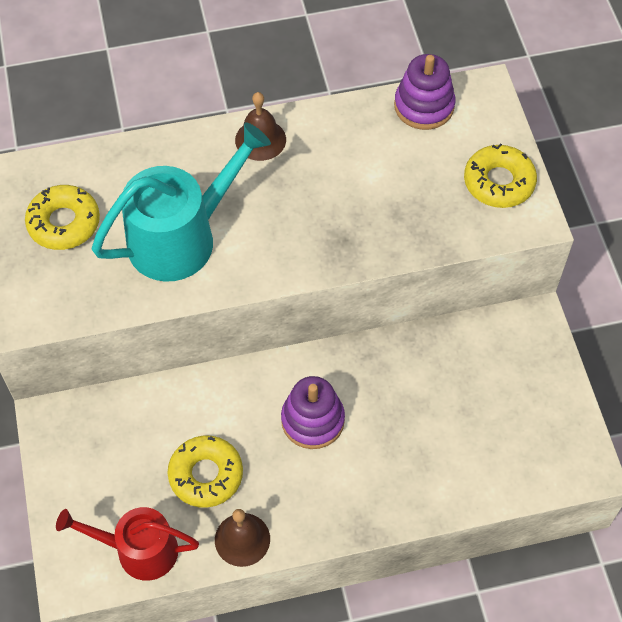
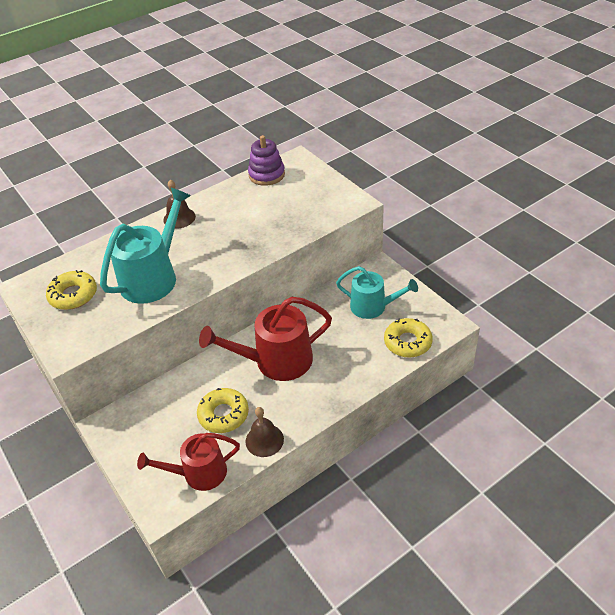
camera: 20 degrees left, 15 degrees down
purple stacking toy [281,376,345,449] -> red watering can [199,297,332,381]
yellow donut [464,143,537,208] -> yellow donut moved to [384,318,433,358]
none -> turquoise watering can [336,266,418,319]

